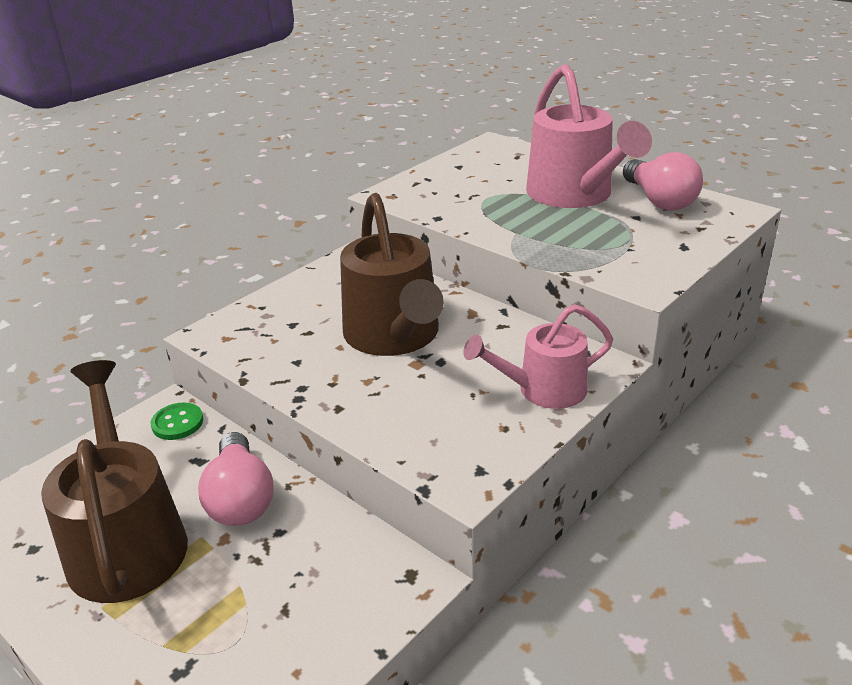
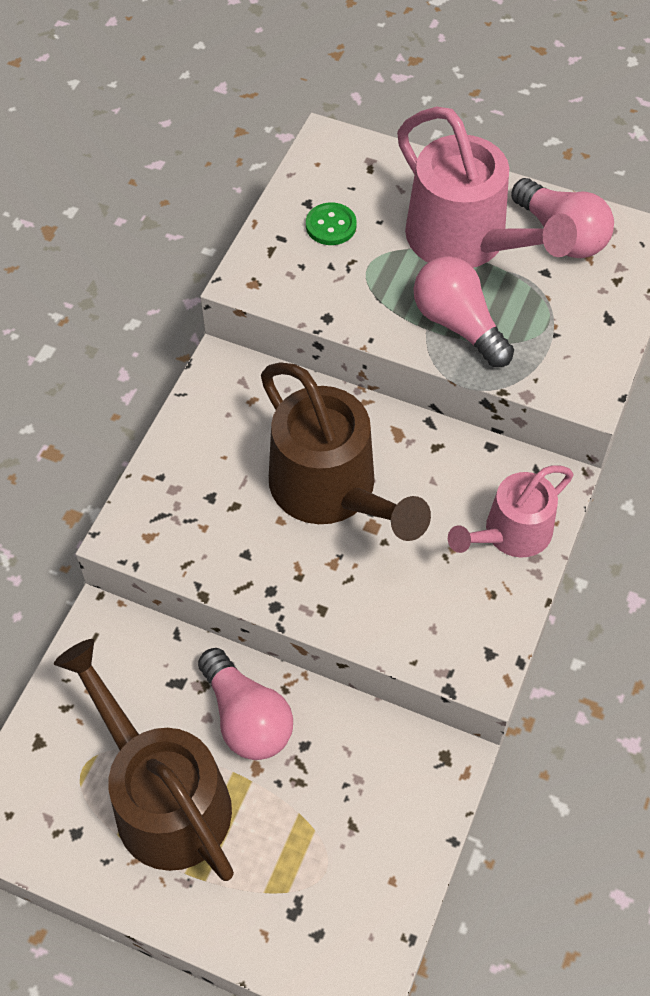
camera: 20 degrees left, 25 degrees up
green button [151,403,203,440] -> green button moved to [306,202,357,245]
none -> pink light bulb [414,256,514,367]

